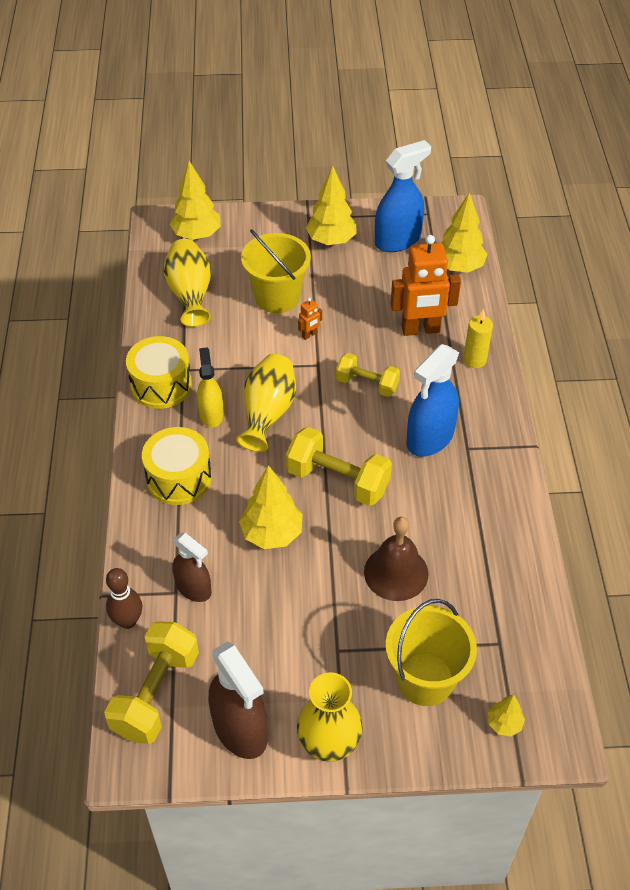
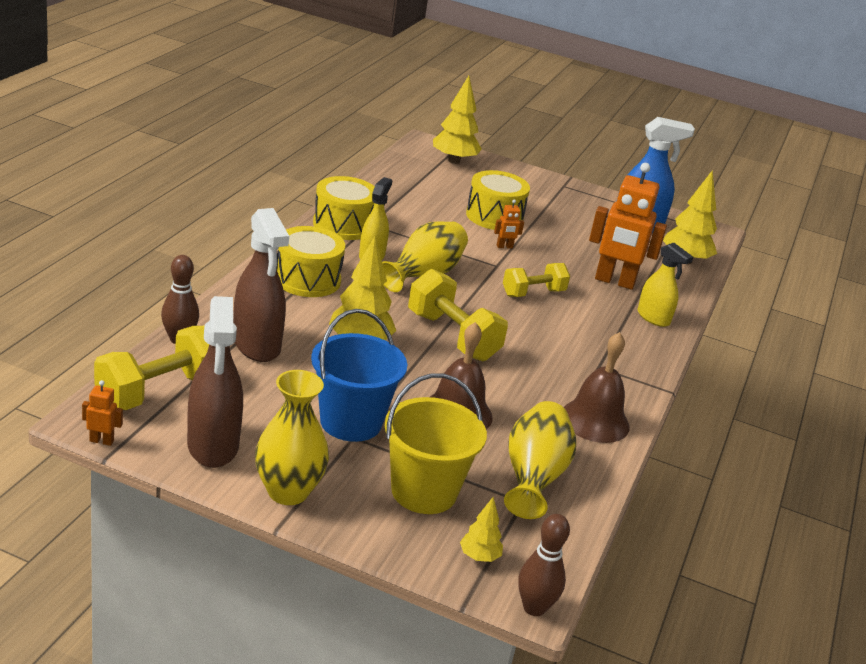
camera: 20 degrees right, 20 degrees down
yellow vase [163,239,211,327] -> yellow vase moved to [504,401,576,519]
brown spray bottle [173,533,211,602] -> brown spray bottle [233,208,289,362], size x1.58
yellow bucket [241,229,311,313] -> yellow drum [466,170,530,230]
yellow tree [306,166,357,245] -> none
yellow dumbbell [336,353,400,397] -> yellow dumbbell turned 75 degrees counterclockwise [503,263,570,297]
blue spray bottle [407,344,459,457] -> none
yellow candle [464,309,493,368] -> yellow spray bottle [638,243,693,327]
none -> orange robot [82,380,123,446]
none -> blue bucket [311,309,407,442]
none -> brown bowling pin [518,514,570,616]
none -> brown bell [564,332,630,443]

